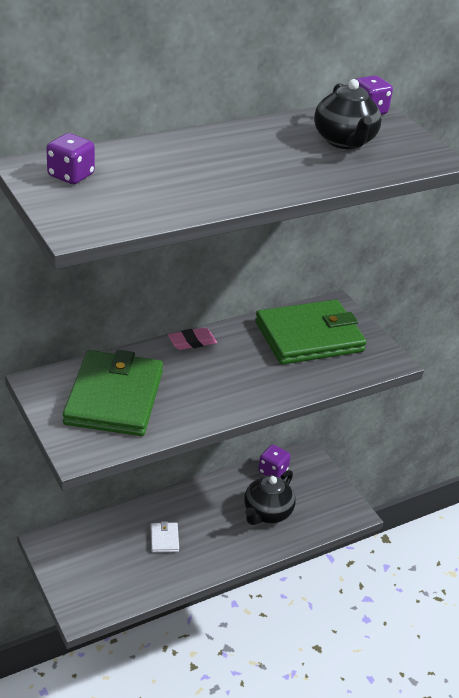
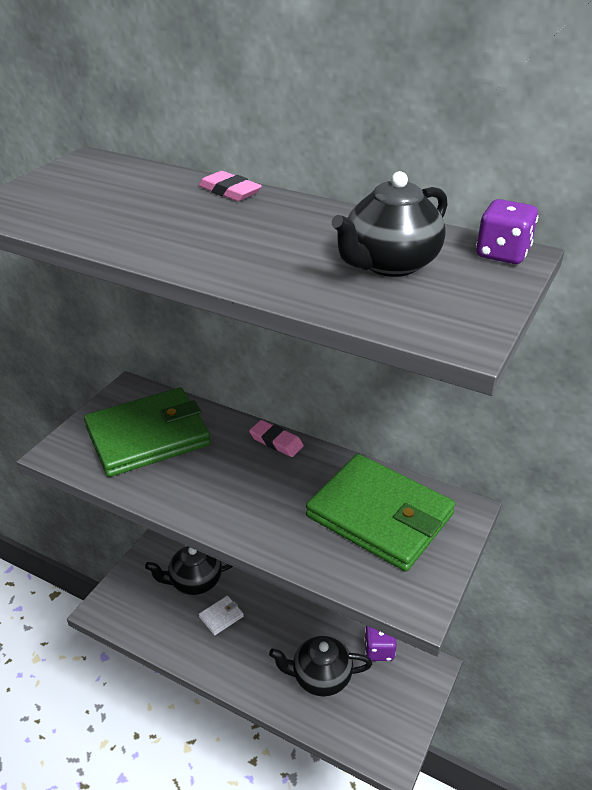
camera: 60 degrees right, 0 degrees up
purple dice [46,133,95,184] -> none
none -> black teapot [145,546,233,595]
none -> pink eraser [198,171,262,201]

